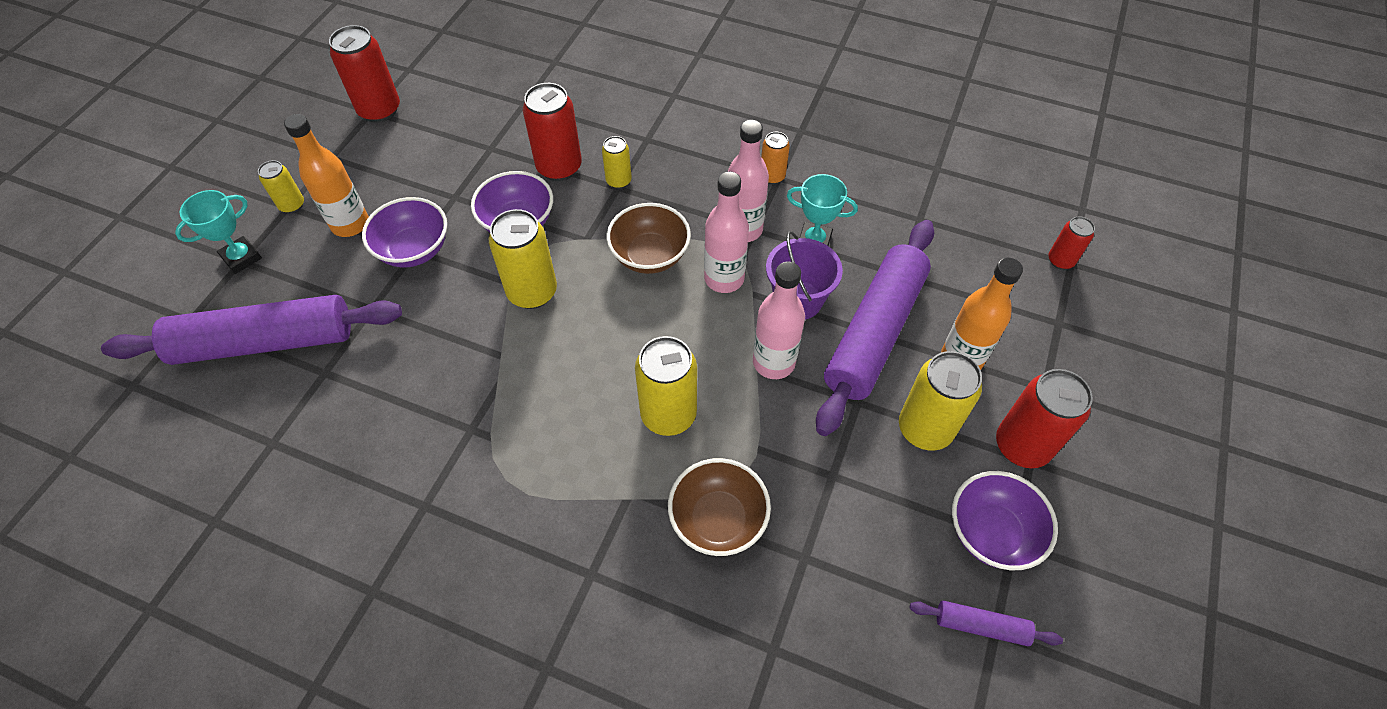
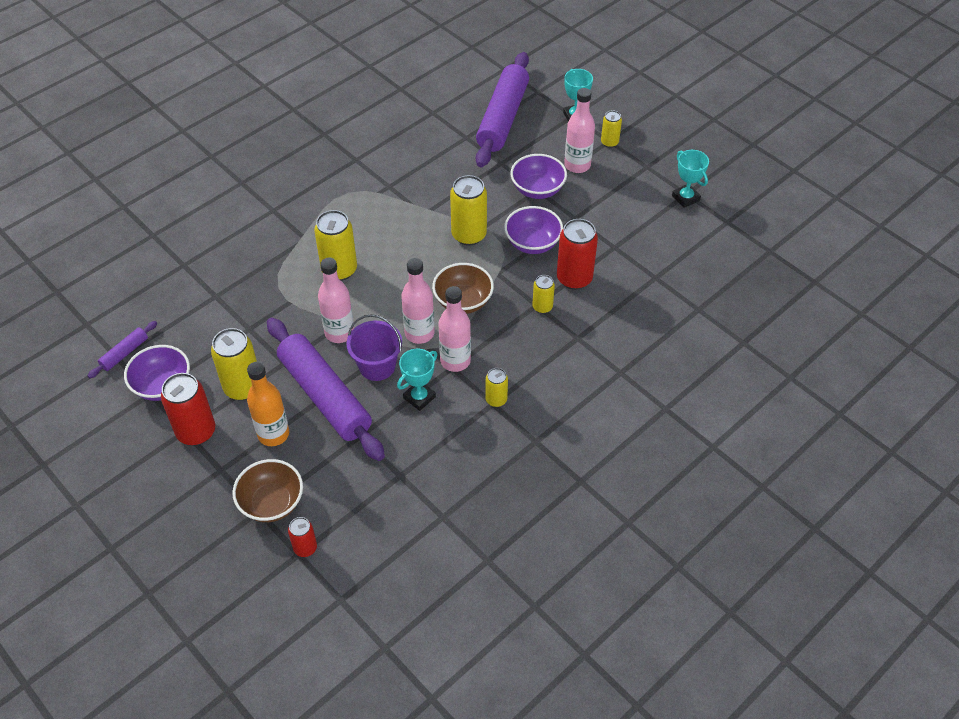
camera: 115 degrees right, 5 degrees down
orange bottle [284,114,369,237] -> pink bottle [564,88,595,173]
red can [329,25,400,123] -> turquoise trophy [672,150,709,208]
brown bowl [668,458,771,556] -> brown bowl moved to [232,459,303,522]
orange can [761,132,790,184] -> yellow can [485,368,508,407]

